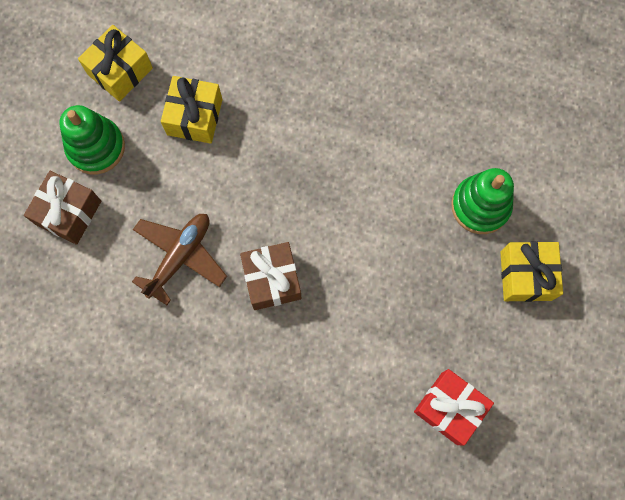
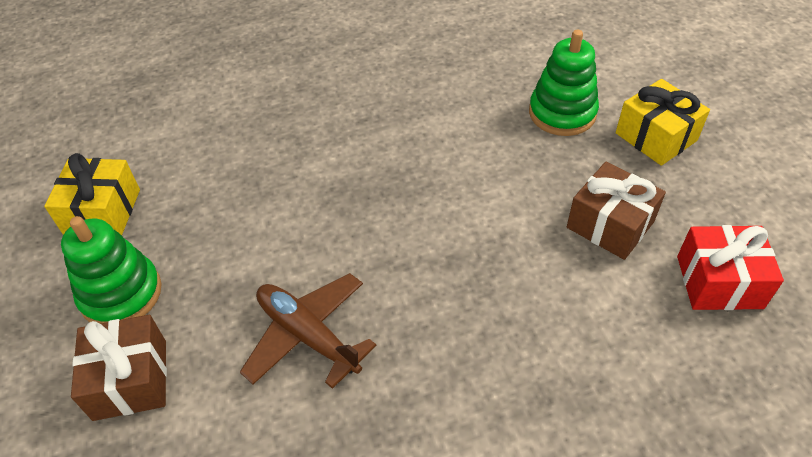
camera: 35 degrees left, 25 degrees down
brown plane [132,214,227,305] -> brown plane turned 45 degrees counterclockwise [240,273,376,389]
yellow gift [161,76,222,144] -> none
brown gift [240,242,301,310] -> brown gift moved to [567,162,666,260]

